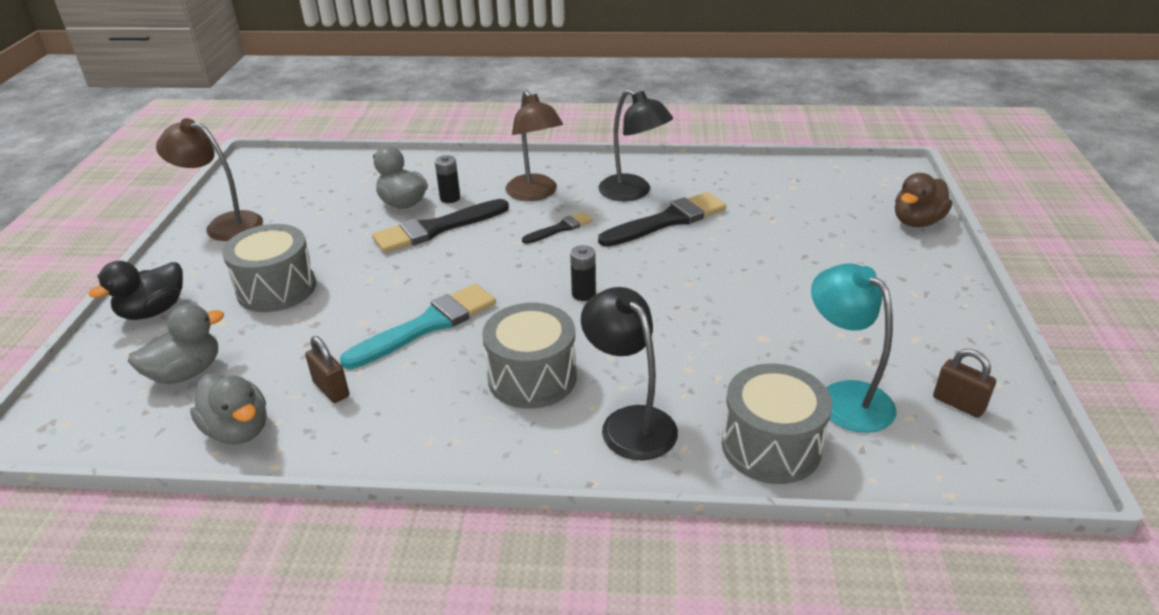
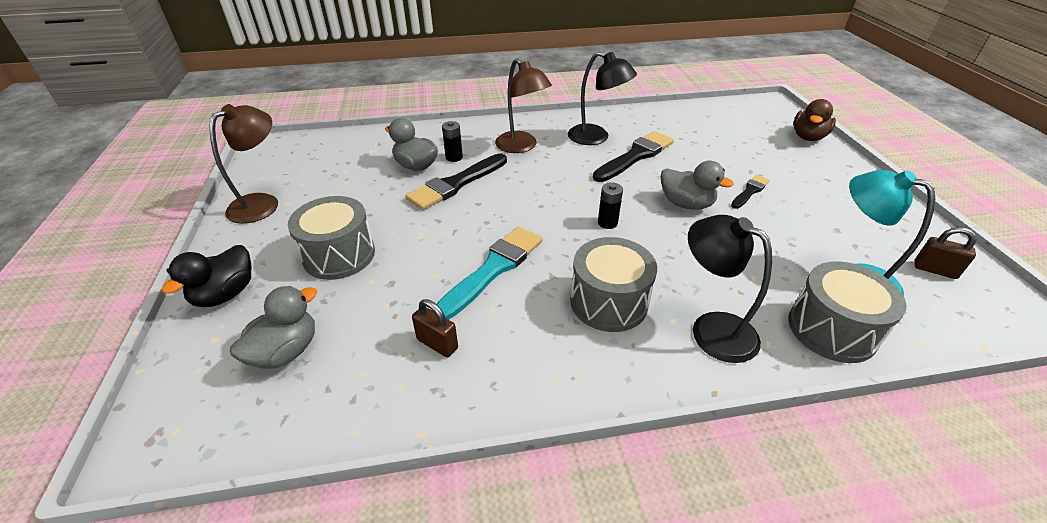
camera: 15 degrees left, 5 degrees up
brown lamp [156,118,263,241] -> brown lamp turned 120 degrees clockwise [209,104,278,224]
grey duck [190,373,267,444] -> grey duck moved to [661,161,734,210]
black brush [522,212,593,244] -> black brush moved to [731,175,770,209]

